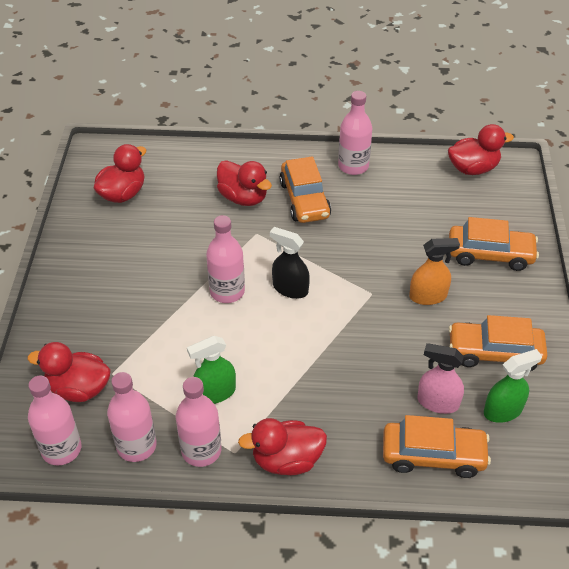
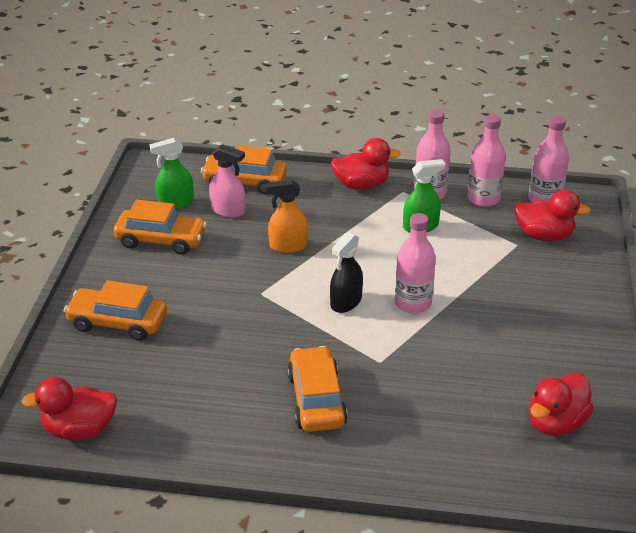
camera: 175 degrees left, 10 degrees down
red duck [217,160,272,206] -> none
black spray bottle [270,227,310,299] -> black spray bottle turned 90 degrees clockwise [330,232,363,313]
pink bottle [338,91,372,175] -> none
orange spray bottle [409,238,460,305] -> orange spray bottle moved to [266,179,308,253]

